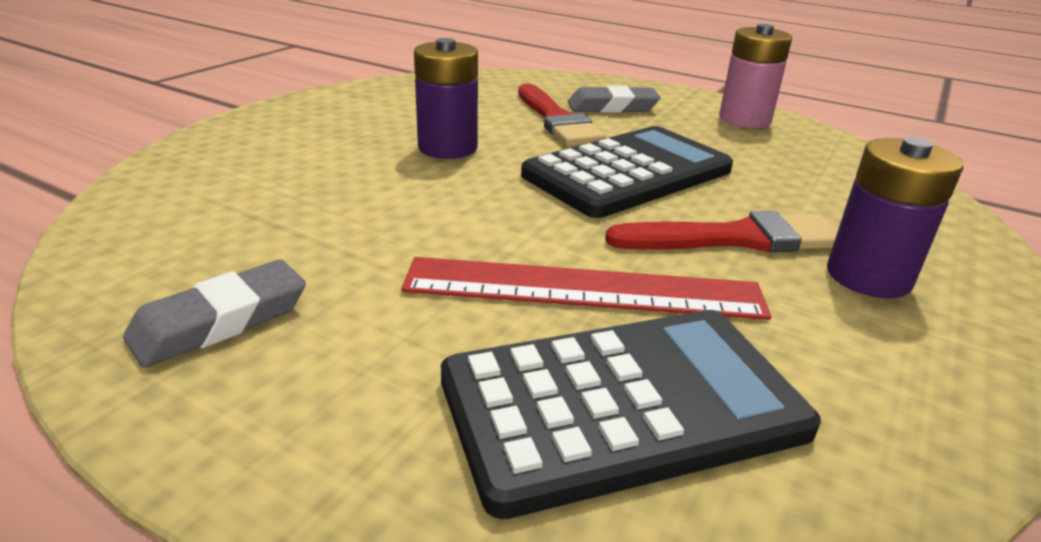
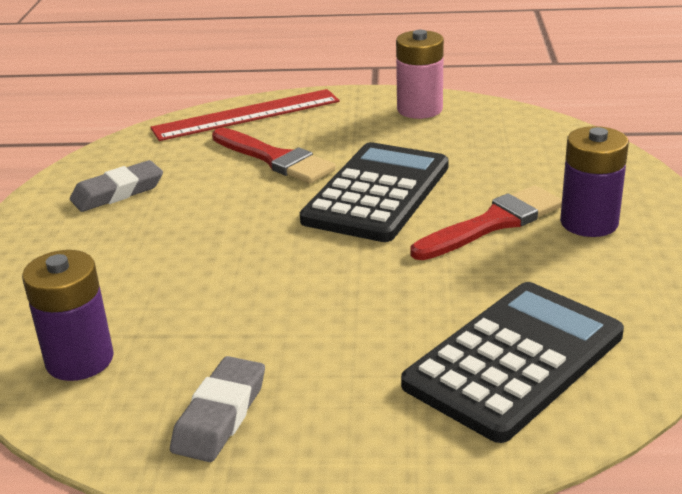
camera: 25 degrees left, 0 degrees up
red ruler [401,257,771,320] -> red ruler moved to [150,89,340,141]
purple battery [414,38,478,159] -> purple battery moved to [22,250,114,381]
grey eraser [568,86,661,113] -> grey eraser moved to [70,160,163,212]

